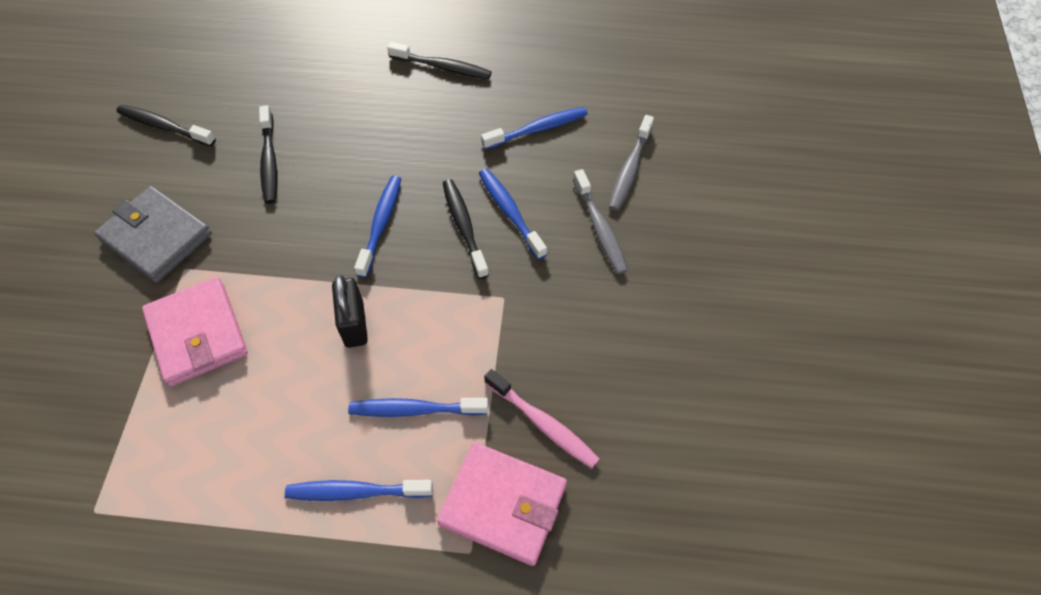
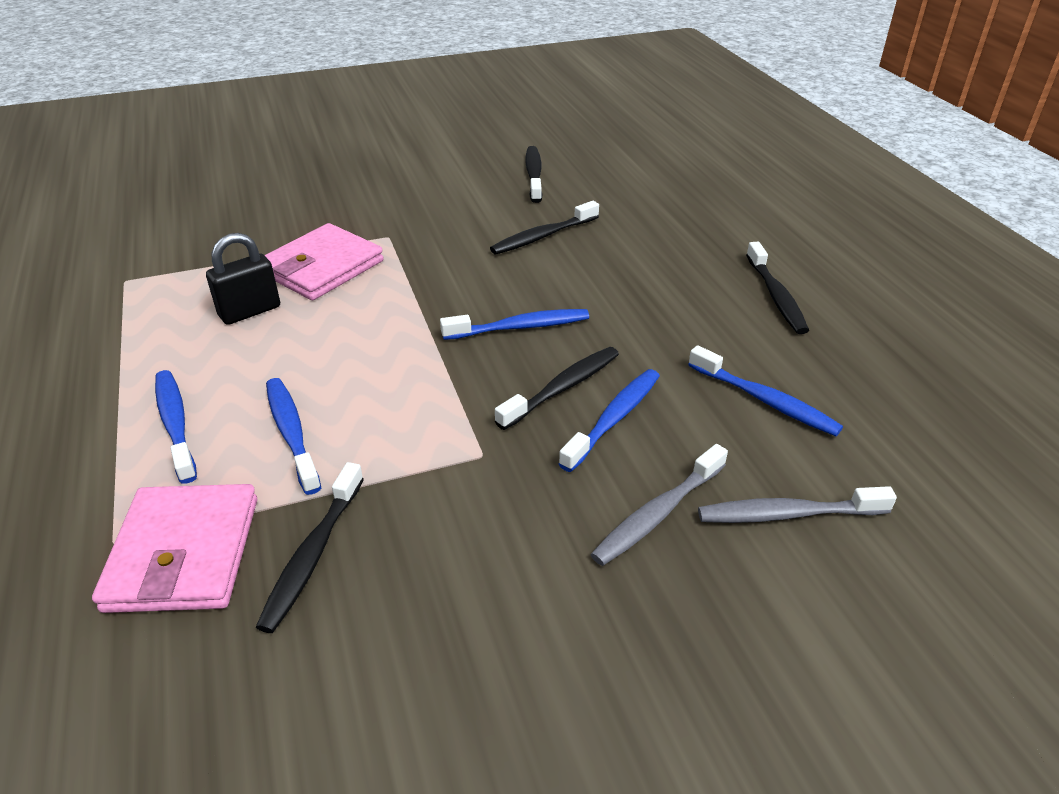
camera: 65 degrees right, 20 degrees down
grey wallet [94,186,212,283] -> none
black padlock [332,275,368,348] -> black padlock moved to [206,233,280,325]
pink toothbrush [484,369,600,468] -> black toothbrush [256,462,364,633]

